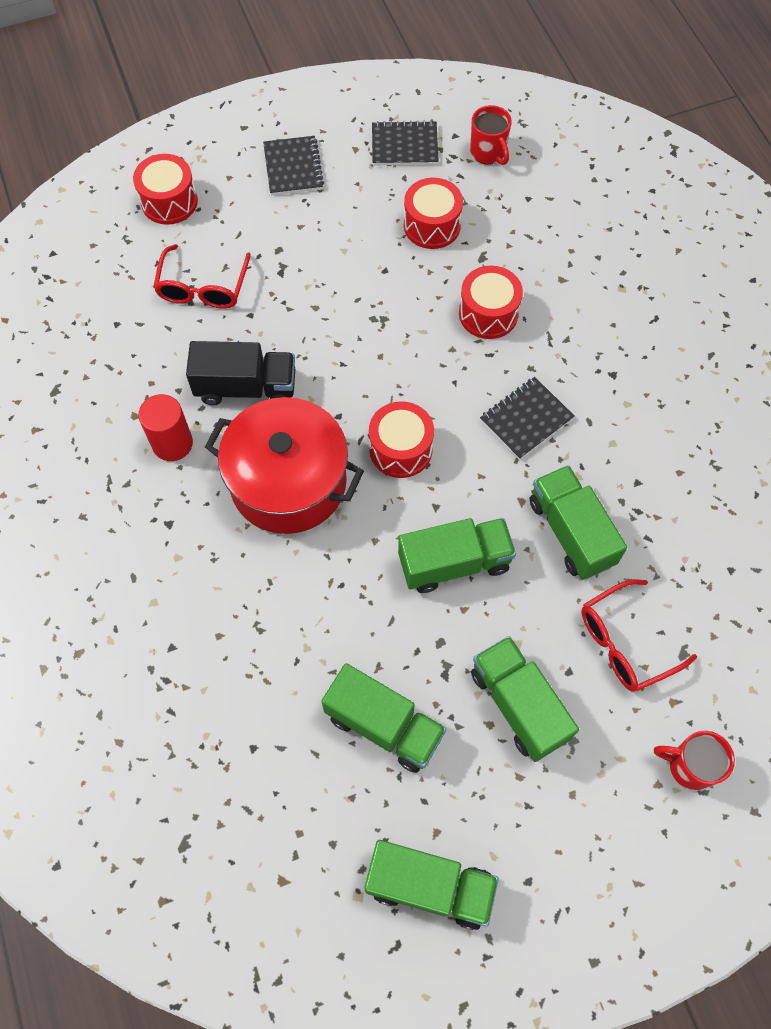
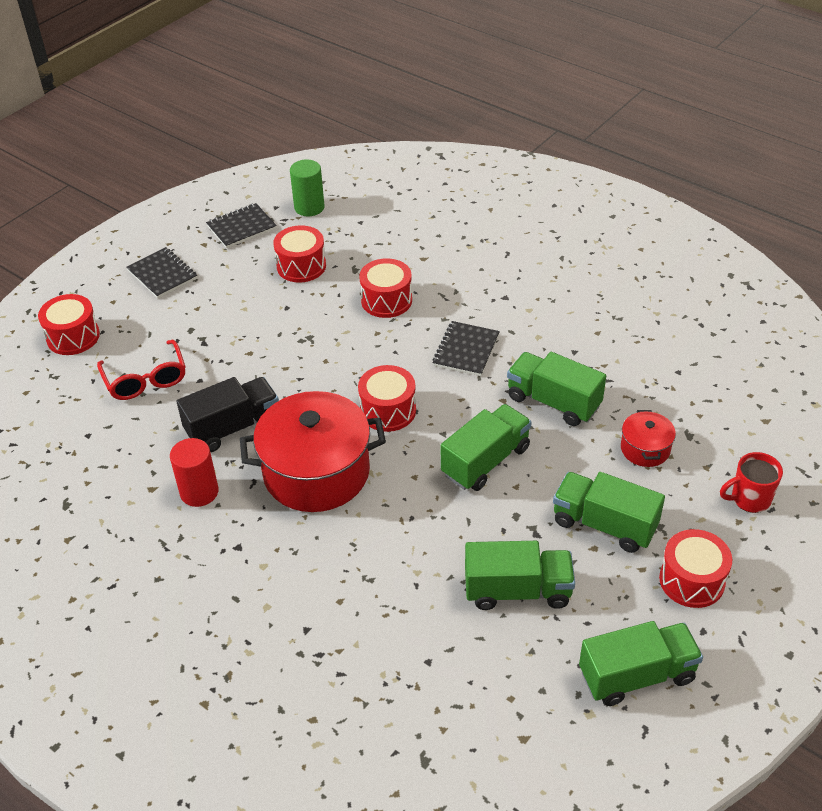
camera: 30 degrees left, 20 degrees down
red mug [470,105,512,165] -> green cylinder [290,159,324,216]
red glasses [581,580,697,692] -> red pot [621,410,676,467]
none -> red drum [659,529,732,608]

